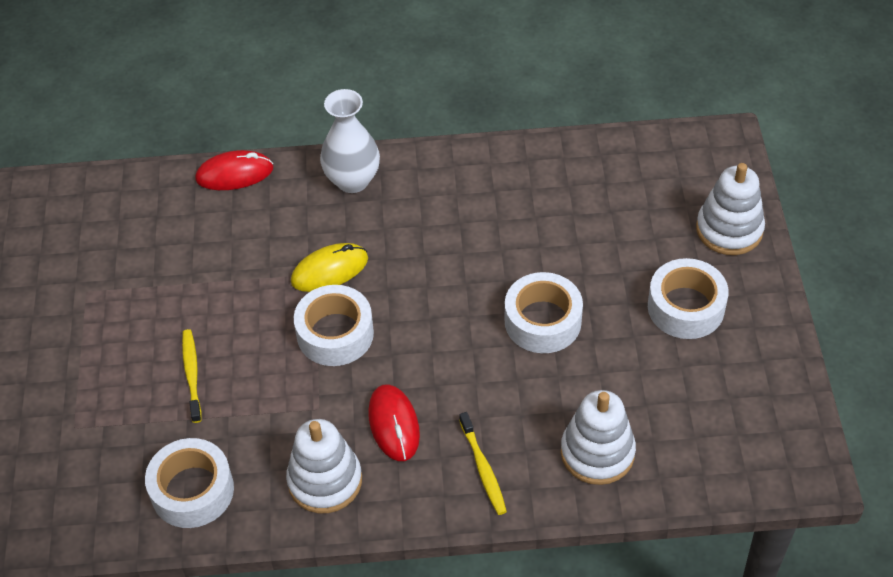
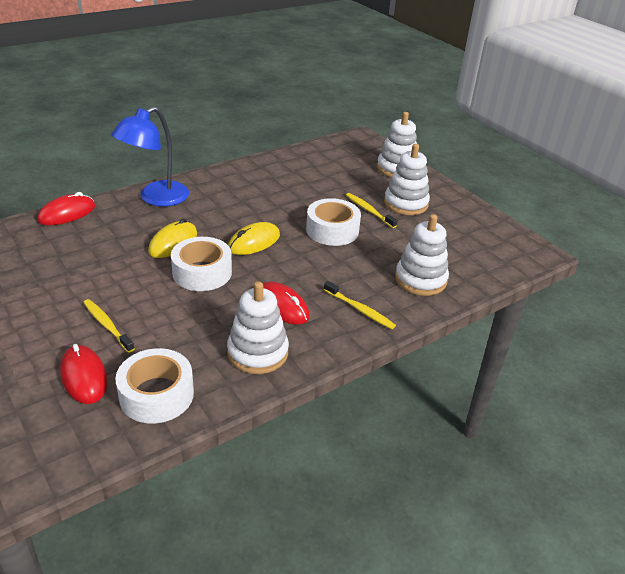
camera: 35 degrees left, 15 degrees down
white vase [320,89,380,193] -> blue lamp [111,106,189,207]
white tape [648,258,729,339] -> white stacking toy [384,144,430,215]
none -> red mouse [60,344,108,404]
none -> yellow mouse [228,222,280,255]
none -> yellow toothbrush [346,193,397,228]

